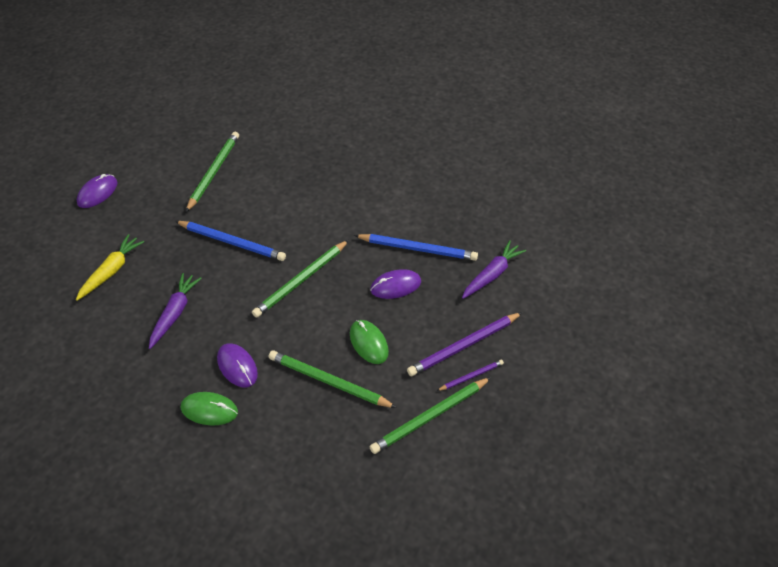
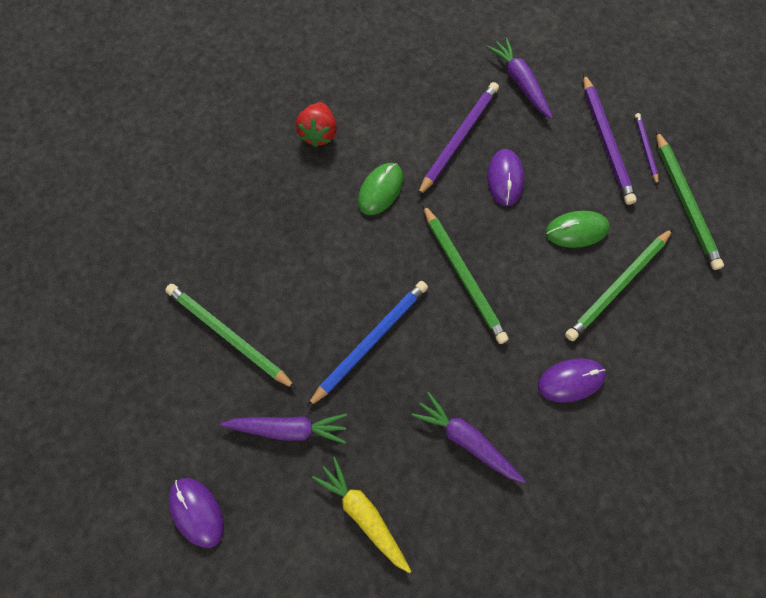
camera: 70 degrees left, 20 degrees up
green mouse [181,392,238,425] -> green mouse moved to [358,163,403,215]
blue pencil [354,234,478,261] -> purple pencil [417,82,499,197]
none -> purple carrot [220,414,347,444]
none -> red strawberry [296,102,337,147]

